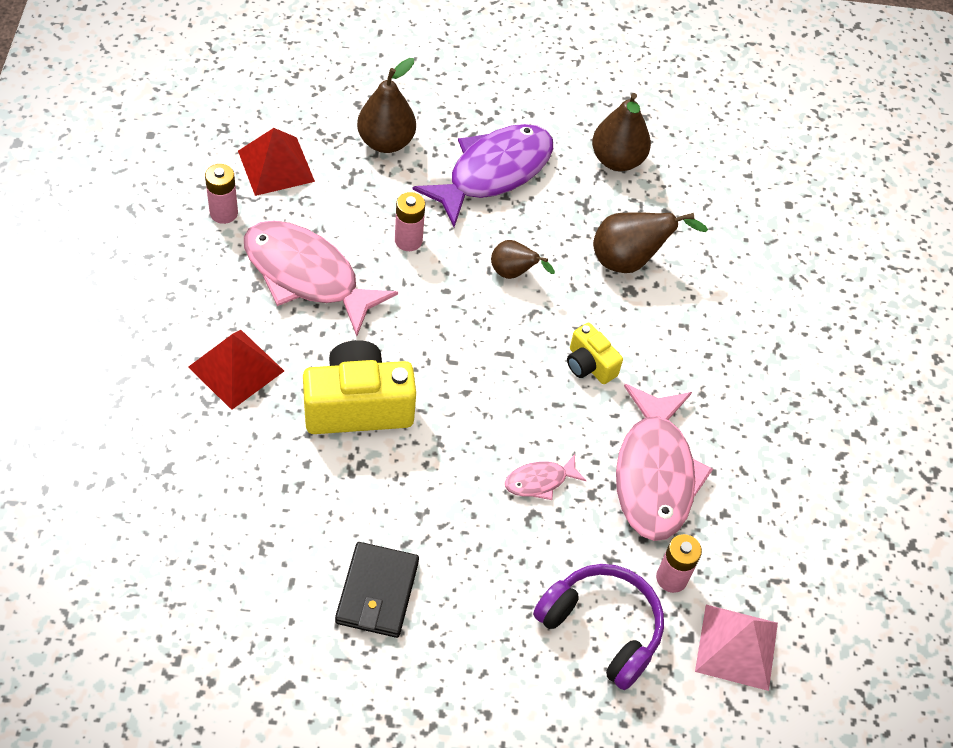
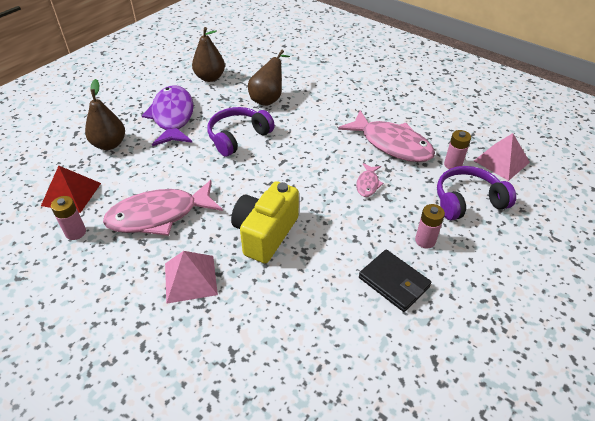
camera: 50 degrees left, 10 degrees down
red pyramid [188,330,284,410] -> pink pyramid [165,251,218,304]
pink battery [395,192,425,251] -> pink battery moved to [415,204,445,248]
brown pear [491,240,555,279] -> purple headphones [207,107,275,157]
yellow camera [567,323,623,384] -> none

